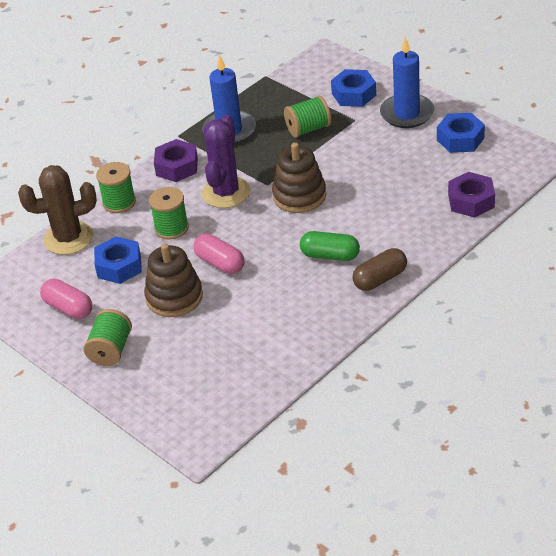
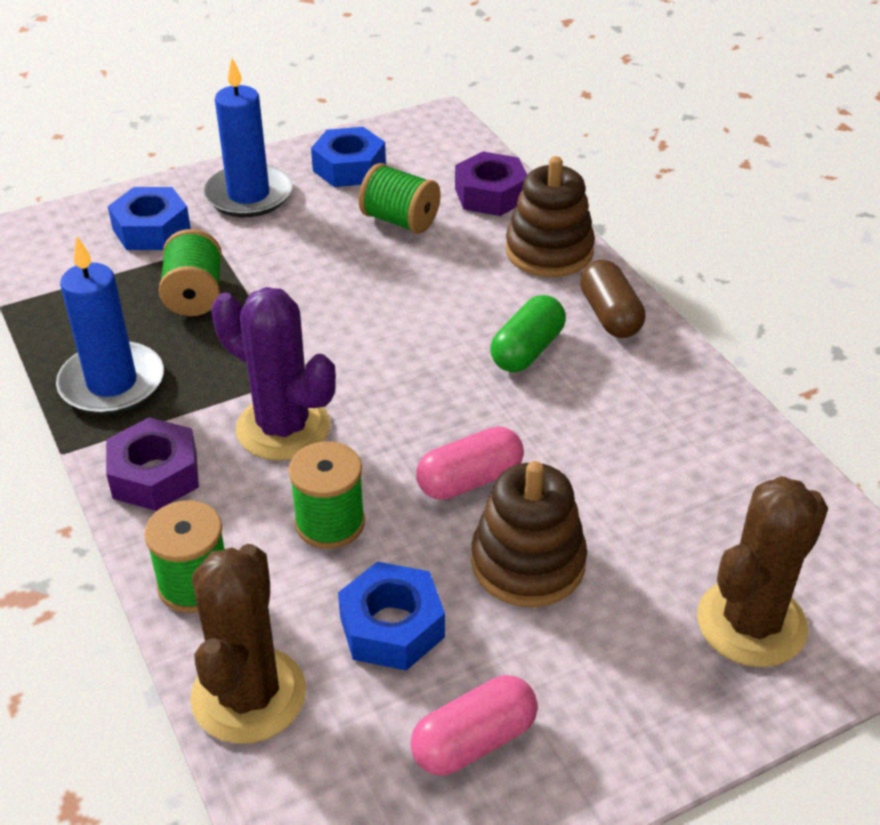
camera: 75 degrees left, 0 degrees up
green spool [83,309,132,366] -> green spool moved to [359,163,440,234]
brown stacking toy [272,143,326,213] -> brown stacking toy moved to [506,156,595,277]
none -> brown cactus [697,476,828,667]

